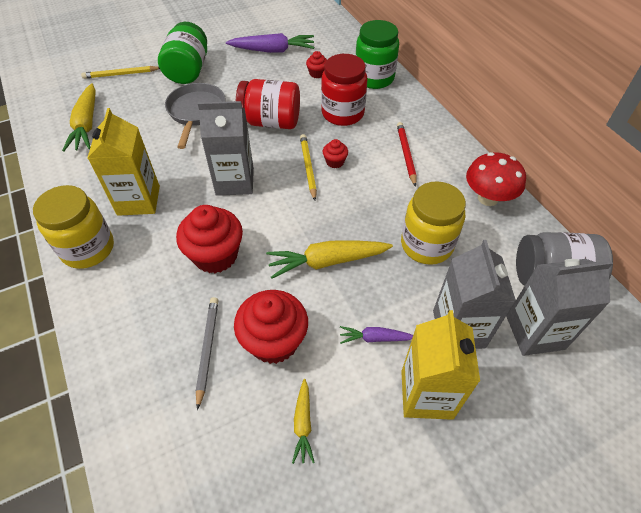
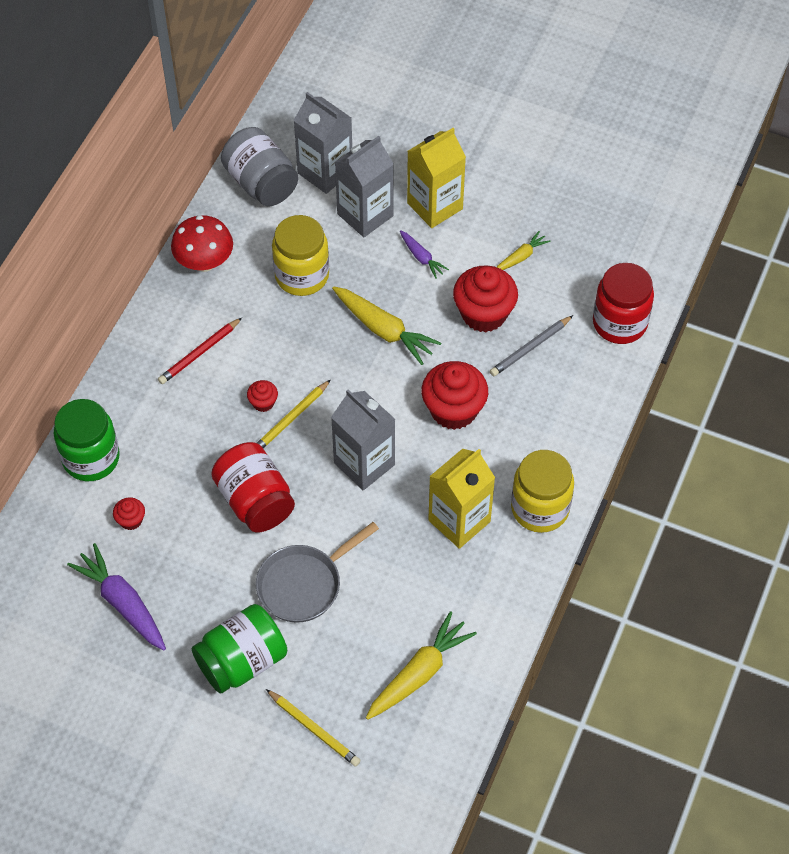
camera: 130 degrees left, 5 degrees up
red jar [321,54,367,126] -> red jar moved to [593,263,654,344]

